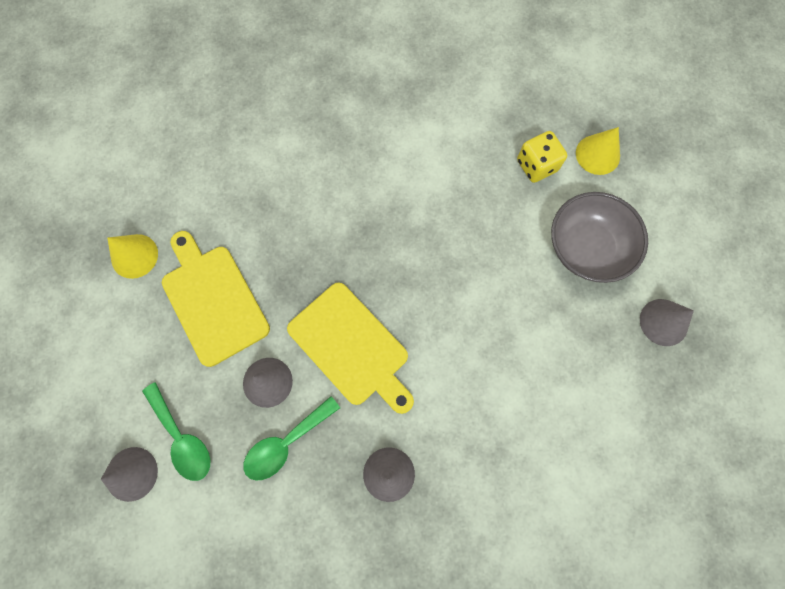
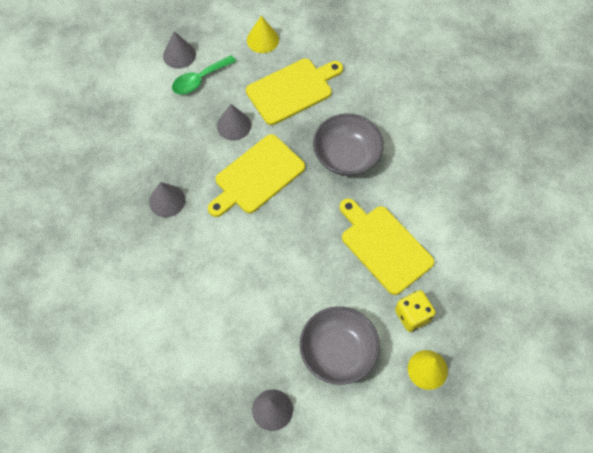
camera: 90 degrees right, 10 degrees down
yellow cone [107,234,158,279] -> yellow cone moved to [247,16,279,53]
green spoon [243,396,340,480] -> none
none -> grey bowl [313,113,384,176]
none -> yellow cutting board [339,199,434,295]

